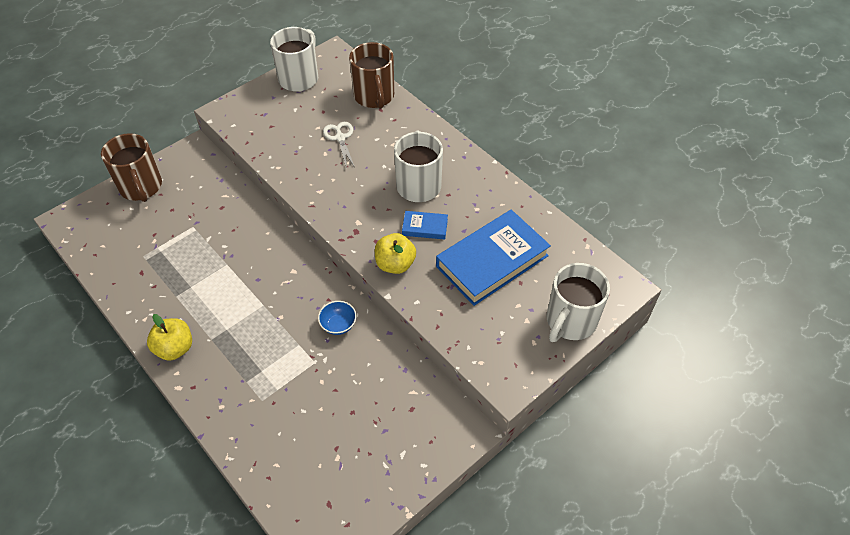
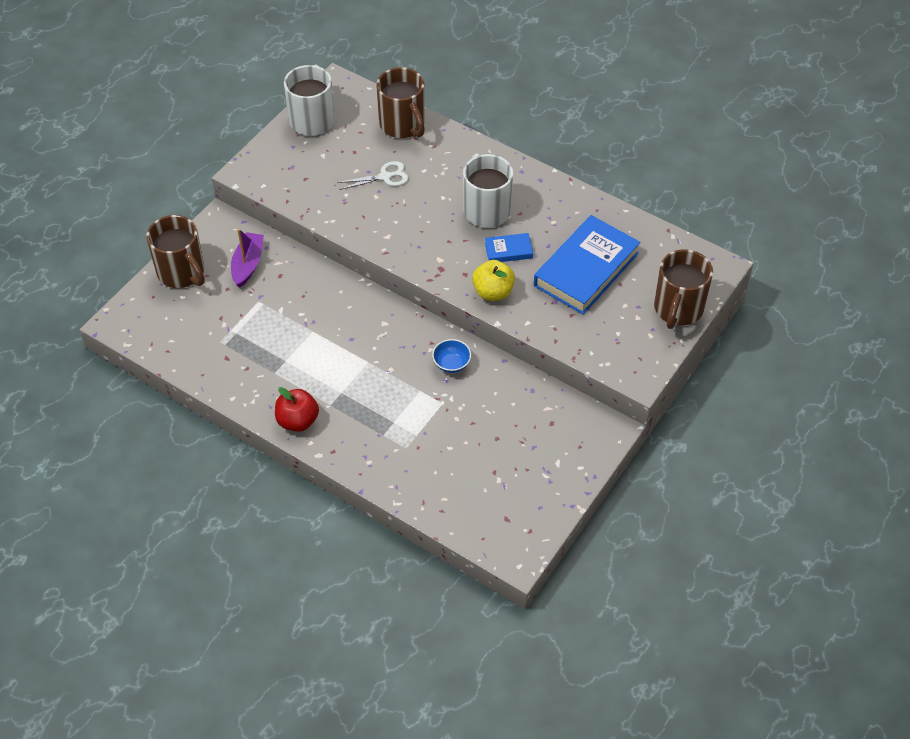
camera: 15 degrees left, 0 degrees up
yellow apple [147,314,192,361] -> red apple [275,387,319,432]
white scissors [323,122,354,169] -> white scissors turned 105 degrees clockwise [337,161,409,190]
white mug [547,263,610,342] -> brown mug [654,249,713,329]
none -> purple boat [231,229,264,288]

